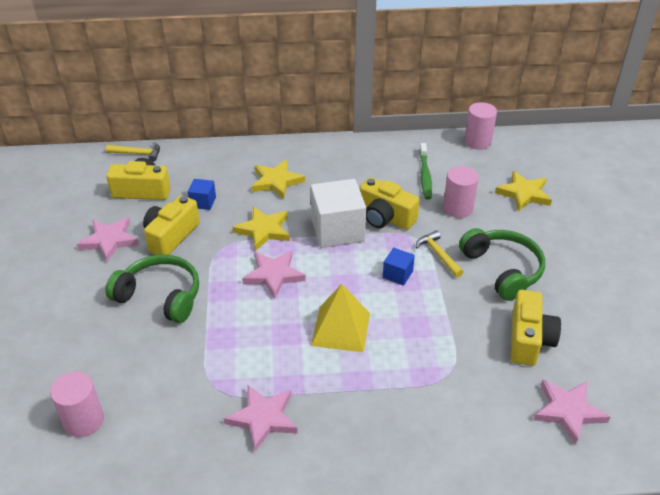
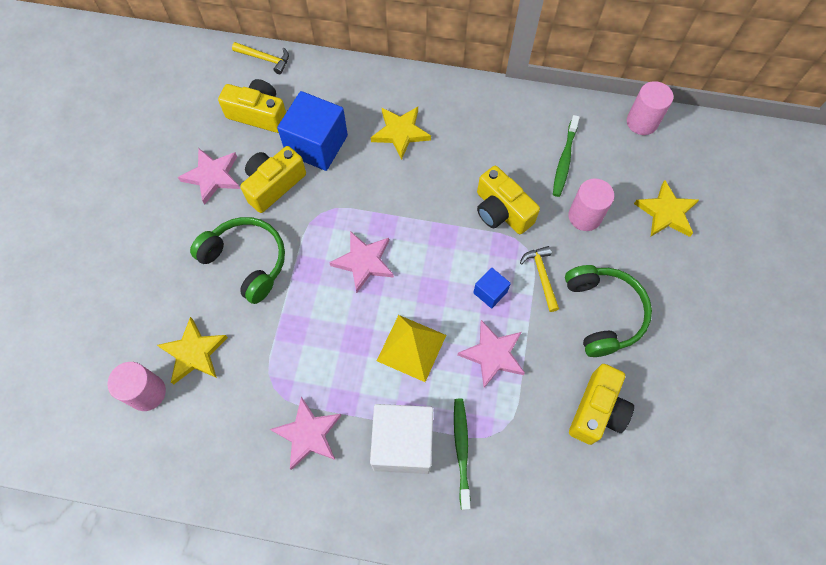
camera: 15 degrees right, 25 degrees up
blue cube [188,179,216,210] -> blue cube [277,91,348,171], size x2.07
yellow star [233,207,290,251] -> yellow star moved to [157,317,228,384]
white cube [311,179,366,248] -> white cube moved to [370,404,433,474]
pink star [534,379,610,445] -> pink star moved to [458,320,525,388]
none -> green toothbrush [454,399,471,510]

